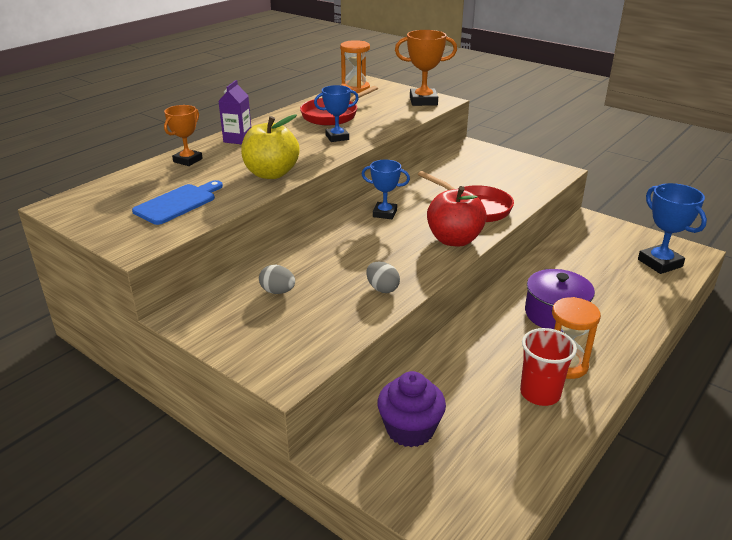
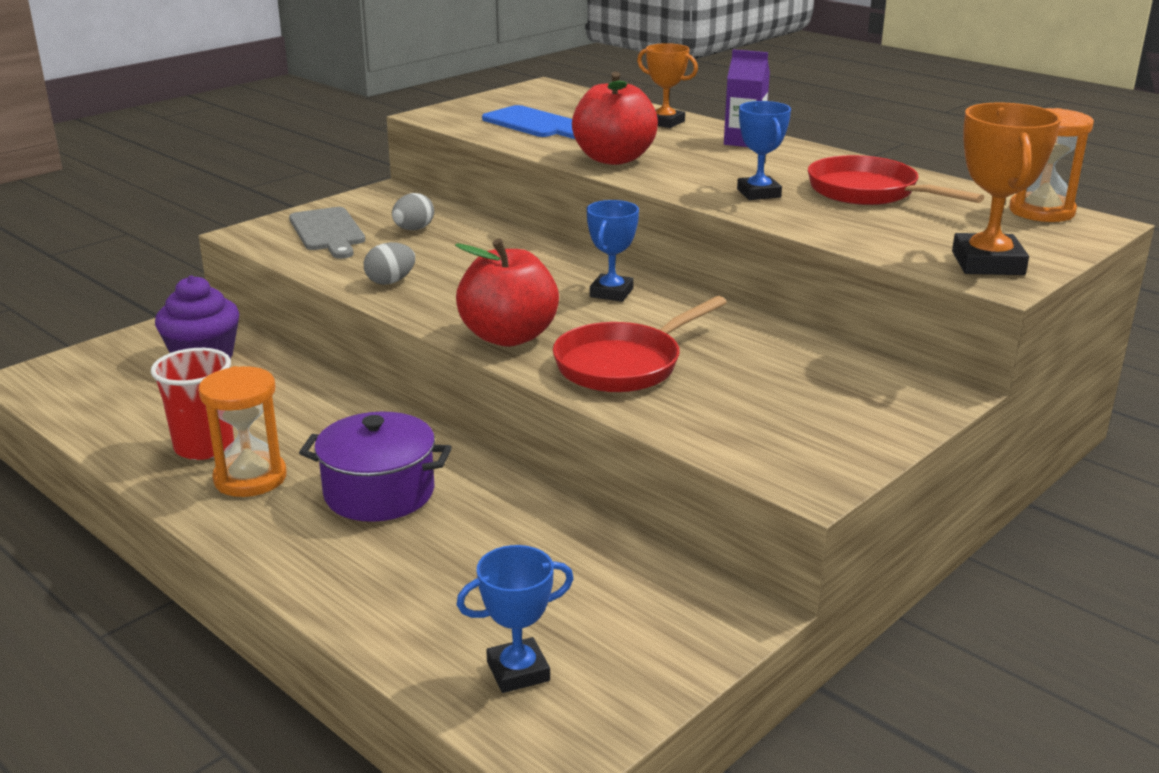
camera: 95 degrees right, 5 degrees down
yellow apple [241,114,300,179] -> red apple [572,72,658,165]
blue trophy [638,183,707,274] -> blue trophy [456,545,574,693], size x0.66
none -> grey cutting board [289,207,365,259]

